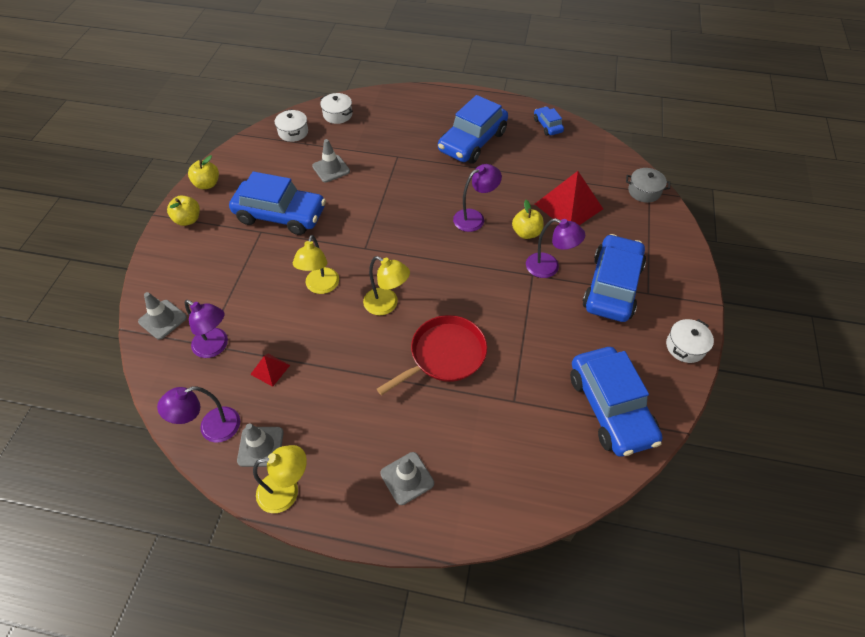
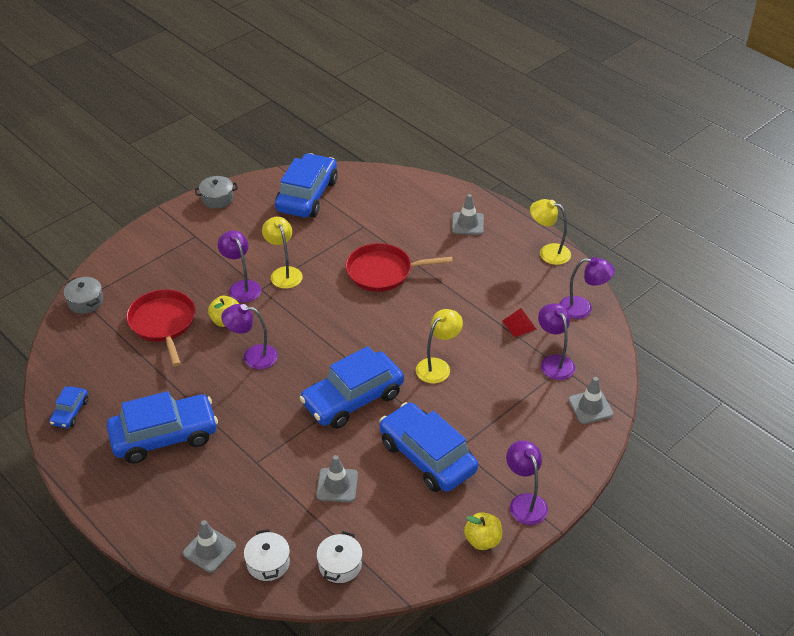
camera: 145 degrees left, 10 degrees down
yellow apple [167,196,200,226] -> purple lamp [506,440,548,525]
grey traffic cone [237,423,284,467] -> grey traffic cone moved to [183,520,236,573]
yellow lamp [363,256,410,315] -> yellow lamp moved to [262,217,303,289]
red pyramid [535,171,603,225] -> red pan [126,289,195,366]
blue car [583,234,646,322] -> blue car moved to [300,346,404,429]
white pot [666,319,714,363] -> grey pot [195,176,238,209]

